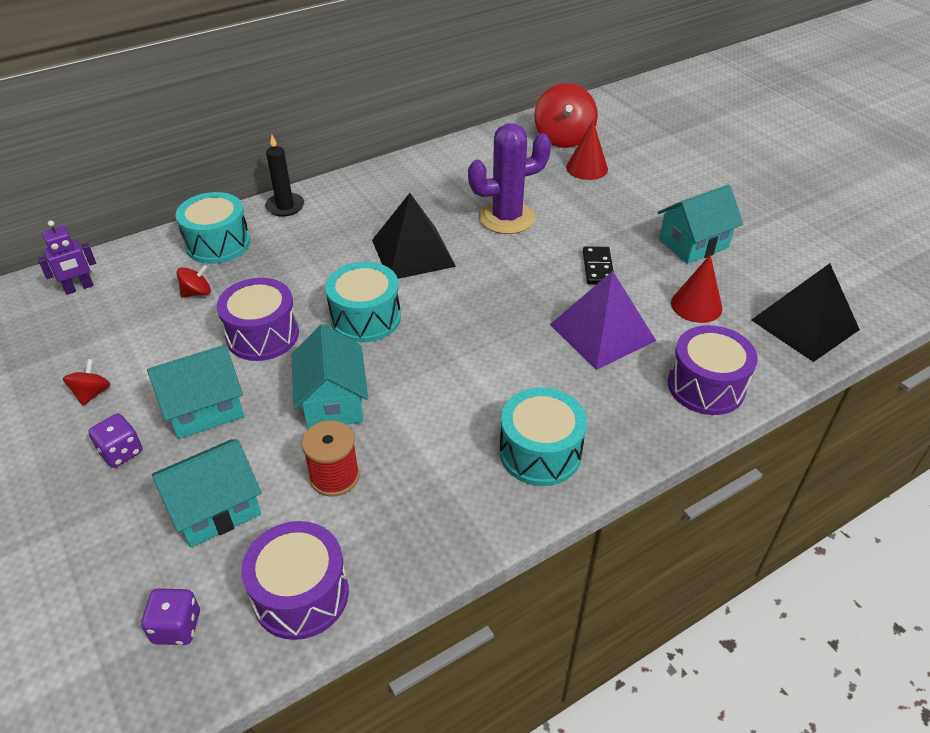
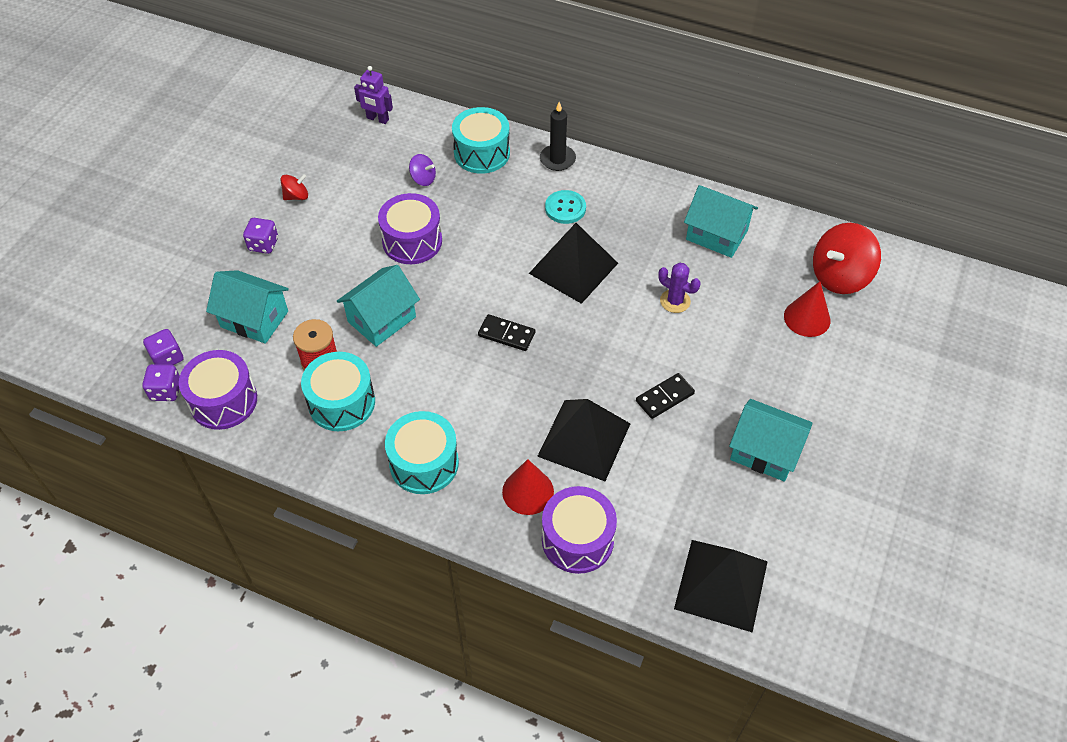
camera: 55 degrees right, 10 degrees up
turquoise house [147,345,244,439] -> turquoise house moved to [684,185,758,258]
red spinning top [177,265,211,298] -> purple spinning top [409,154,436,186]
turquoise drum [325,262,401,343] -> turquoise drum moved to [301,352,375,431]
purple cactus [468,123,551,234] -> purple cactus [658,262,701,313], size x0.53
purple pyramid [550,271,656,370] -> black pyramid [537,399,630,481]
red cone [671,255,722,323] -> red cone moved to [502,459,554,515]
none -> purple dice [142,364,180,401]
none -> black domino [478,314,535,351]
none -> turquoise button [545,190,586,224]

